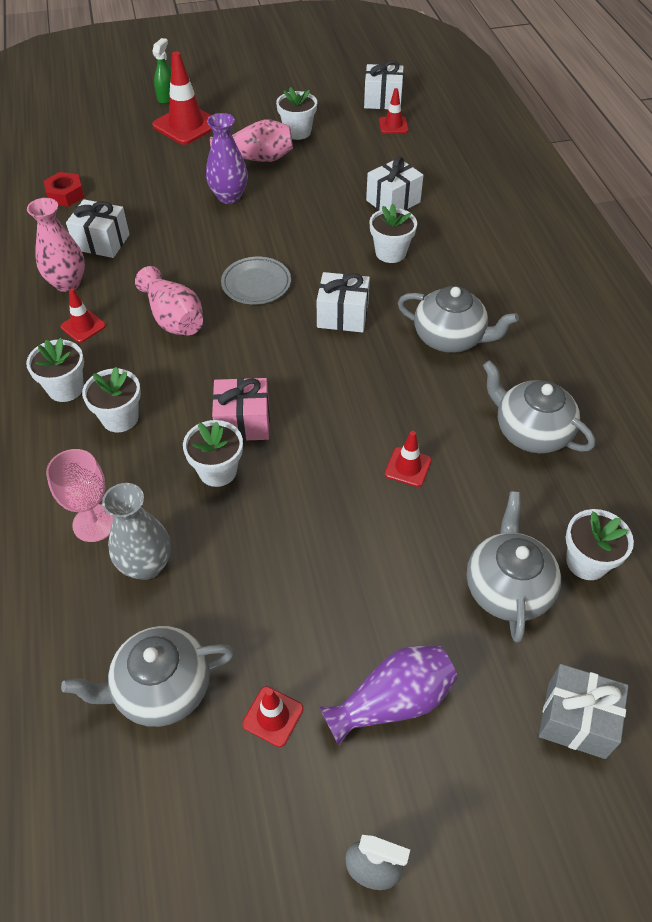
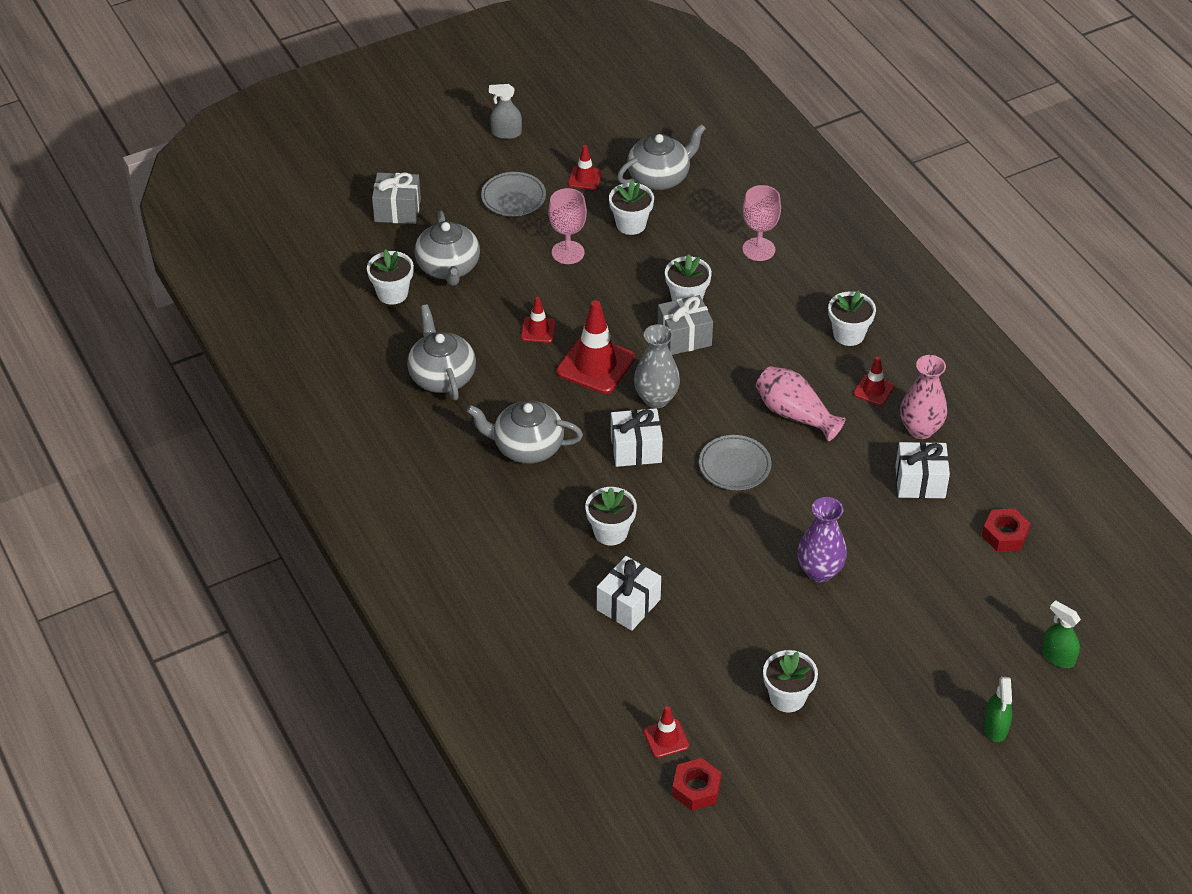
camera: 165 degrees right, 5 degrees down
white flower pot [82,367,141,432] -> white flower pot moved to [609,181,654,235]
grey vase [102,483,171,580] -> grey vase moved to [634,324,680,408]
red traffic cone [152,51,212,145] -> red traffic cone moved to [556,300,635,394]
pink vase [210,119,293,162] -> none
pink gift [212,378,270,441] -> grey gift [658,295,713,355]
purple vase [320,645,458,746] -> grey plate [481,172,546,216]
white gift [364,61,404,109] -> red nut [672,758,721,810]
grey teapot [483,360,595,453] -> grey teapot turned 135 degrees counterclockwise [407,304,476,400]
none -> pink goblet [549,188,587,264]
none -> green spray bottle [1042,600,1081,668]

